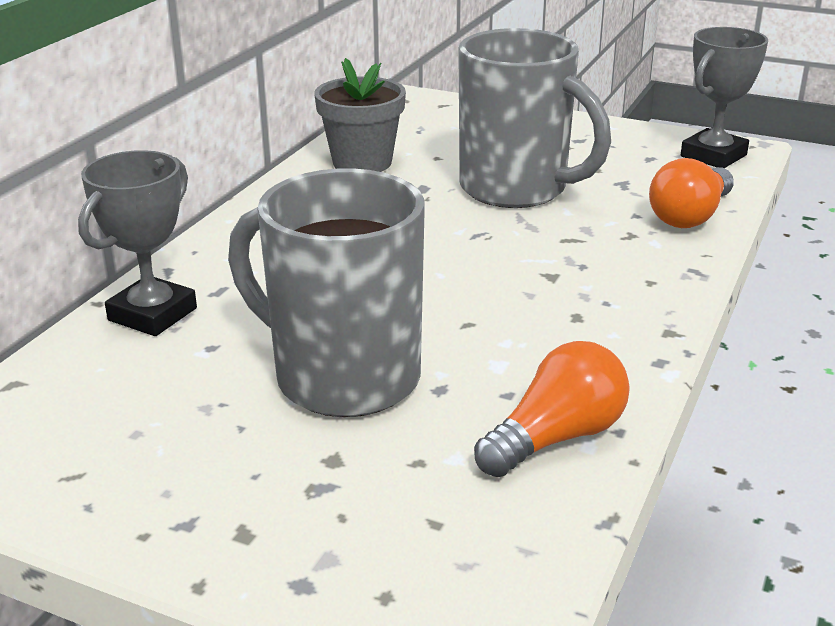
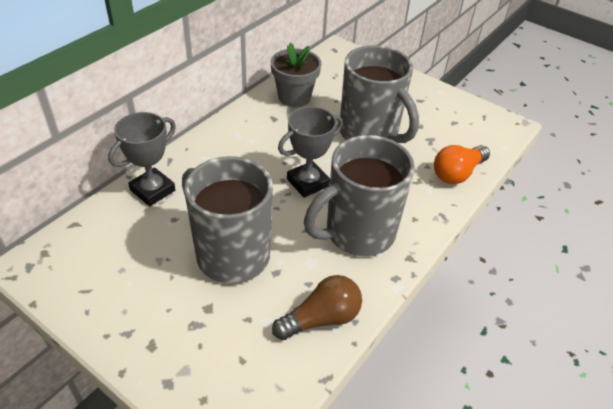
camera: 10 degrees right, 15 degrees up
orange light bulb [474,341,630,477] -> brown light bulb [272,275,362,340]
grey trophy [681,27,768,168] -> grey trophy moved to [278,106,343,198]
none -> grey mug [304,135,415,256]

